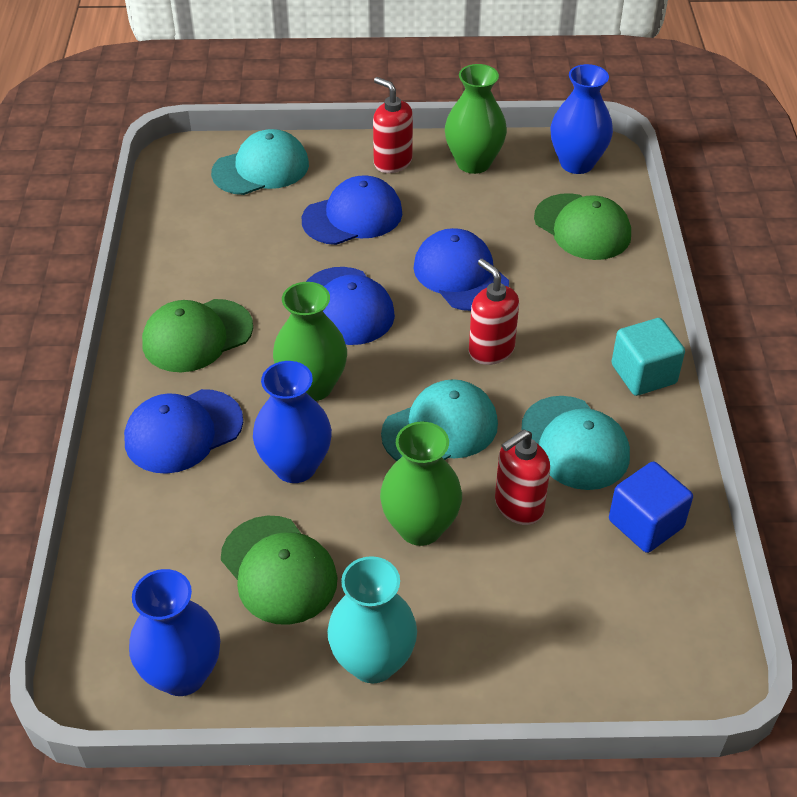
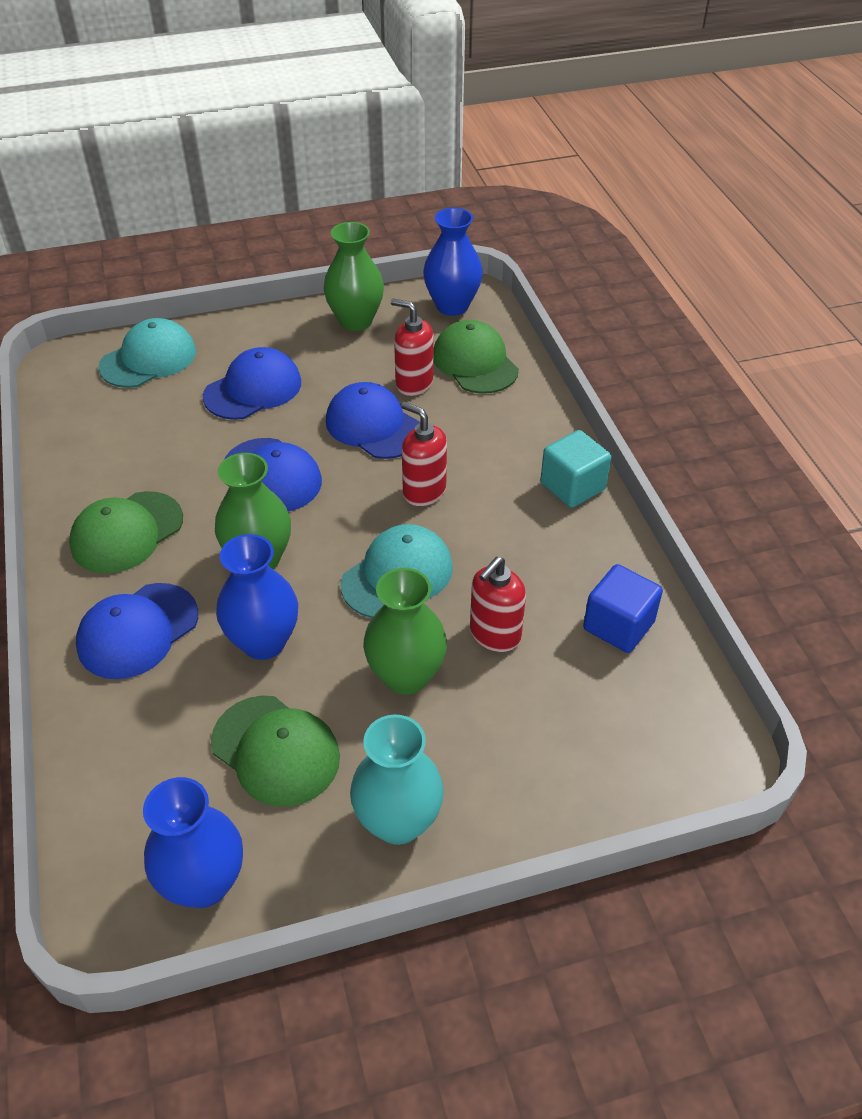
camera: 15 degrees left, 0 degrees up
red soap dispenser [373,77,413,173] -> red soap dispenser moved to [391,299,433,396]
turquoise cap [521,396,630,490] -> none
green cap [534,193,631,260] -> green cap turned 150 degrees counterclockwise [433,320,519,394]

